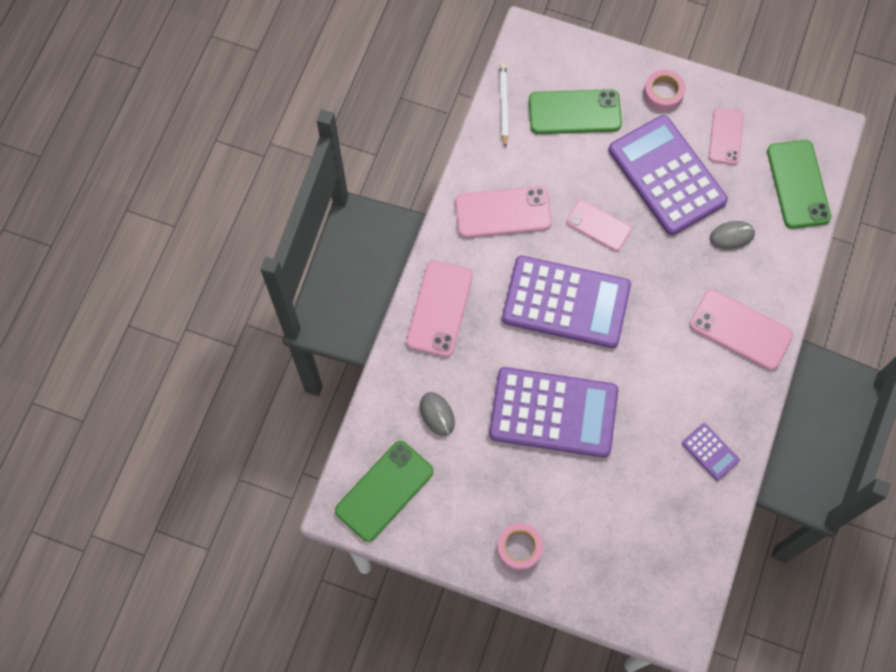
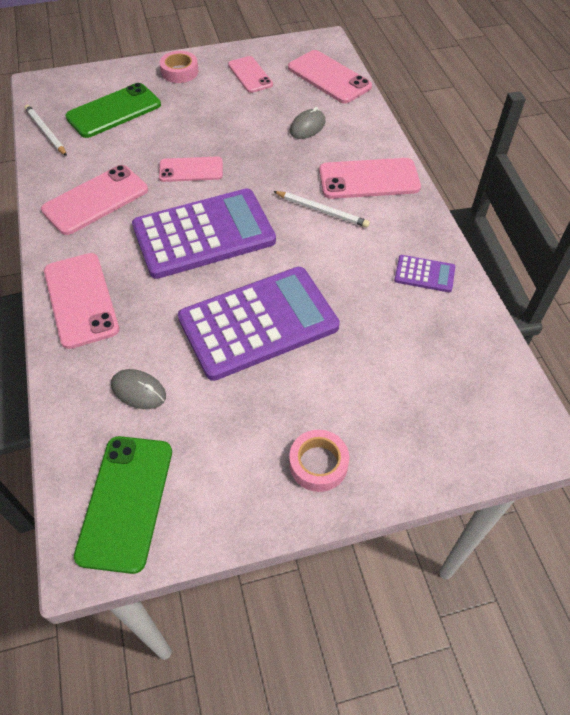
camera: 35 degrees left, 15 degrees down
purple calculator [609,115,728,235] -> none
green phone [767,140,831,229] -> pink phone [288,50,372,103]
none -> white pencil [273,191,370,228]

